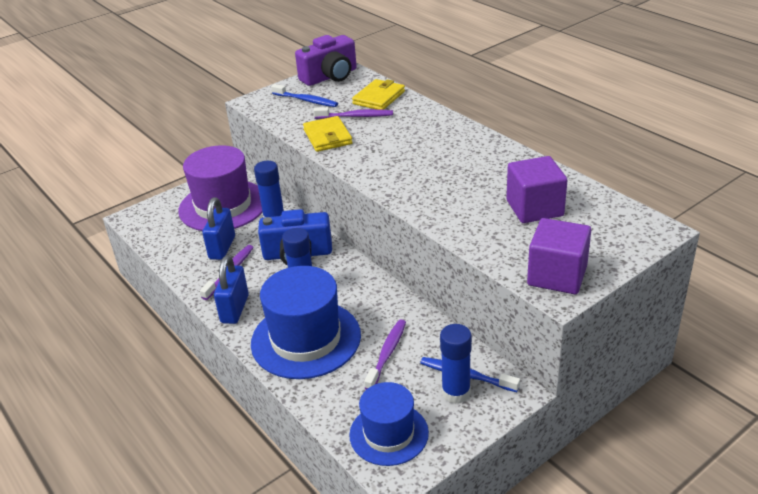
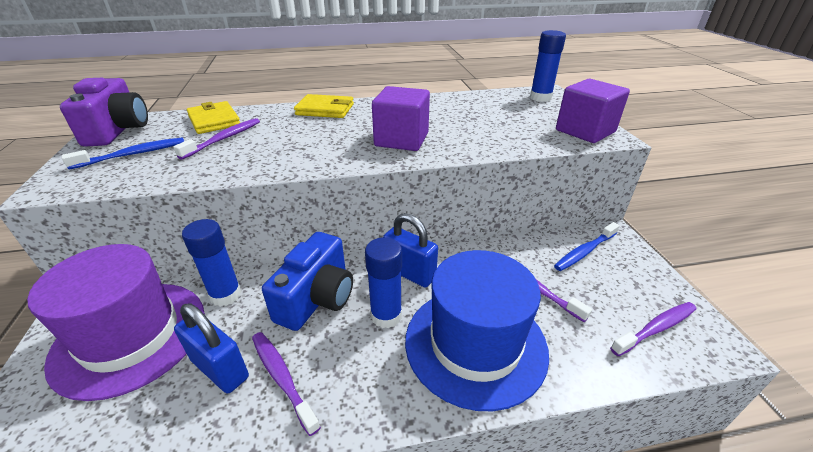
camera: 65 degrees left, 0 degrees up
blue padlock [214,256,249,324] -> blue padlock moved to [383,213,438,287]
yellow wallet [303,116,353,152] -> yellow wallet moved to [294,94,354,118]
blue hat [349,382,429,466] -> purple toothbrush [610,302,696,356]
blue glue stick [440,324,472,404] -> blue glue stick moved to [530,30,566,102]
purple cube [506,156,568,223] -> purple cube moved to [372,86,430,151]

